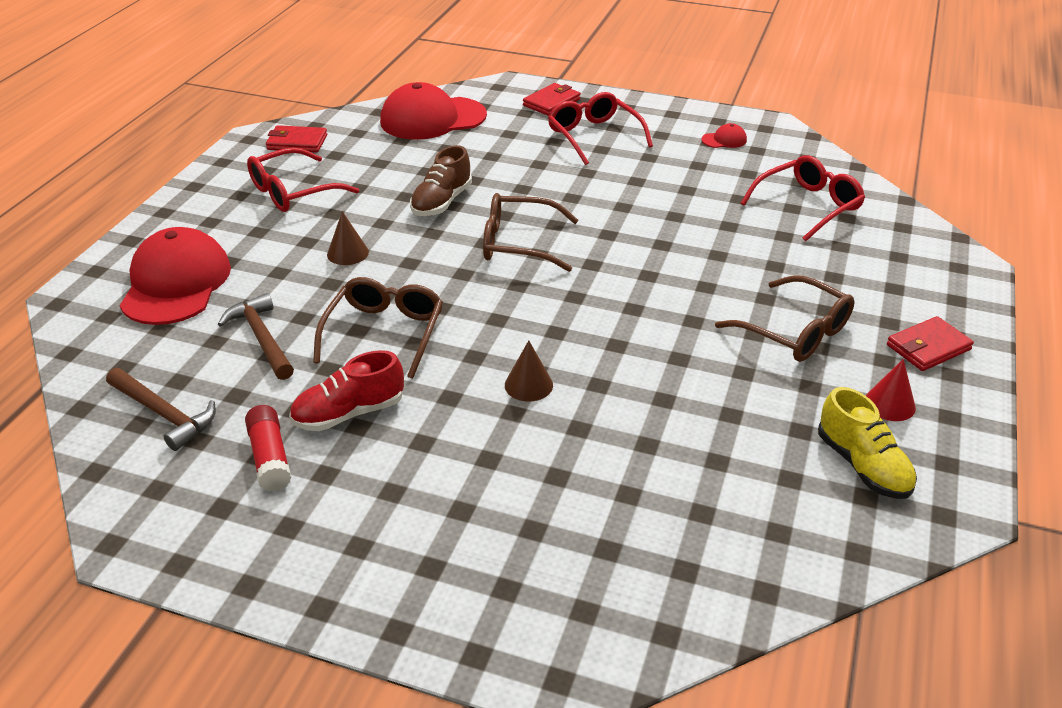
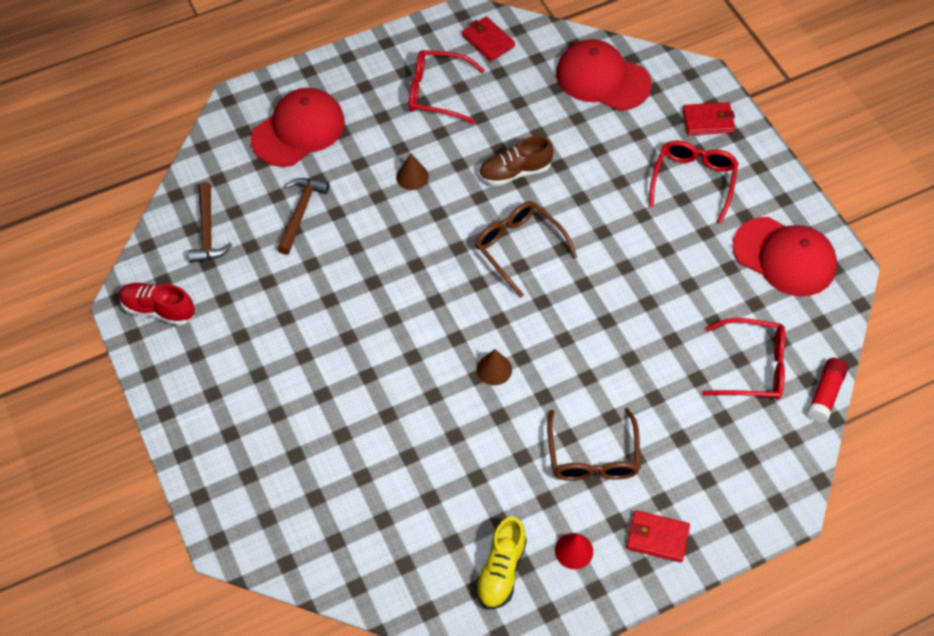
camera: 45 degrees right, 20 degrees up
red glue stick [245,405,292,492] -> red glue stick moved to [807,358,848,423]
red shoe [289,350,404,431] -> red shoe moved to [119,283,195,326]
brown glasses [313,277,443,379] -> none
brown cone [505,340,553,402] -> brown cone moved to [477,349,512,385]
red cap [702,123,747,148] -> red cap [732,217,837,297], size x2.42

